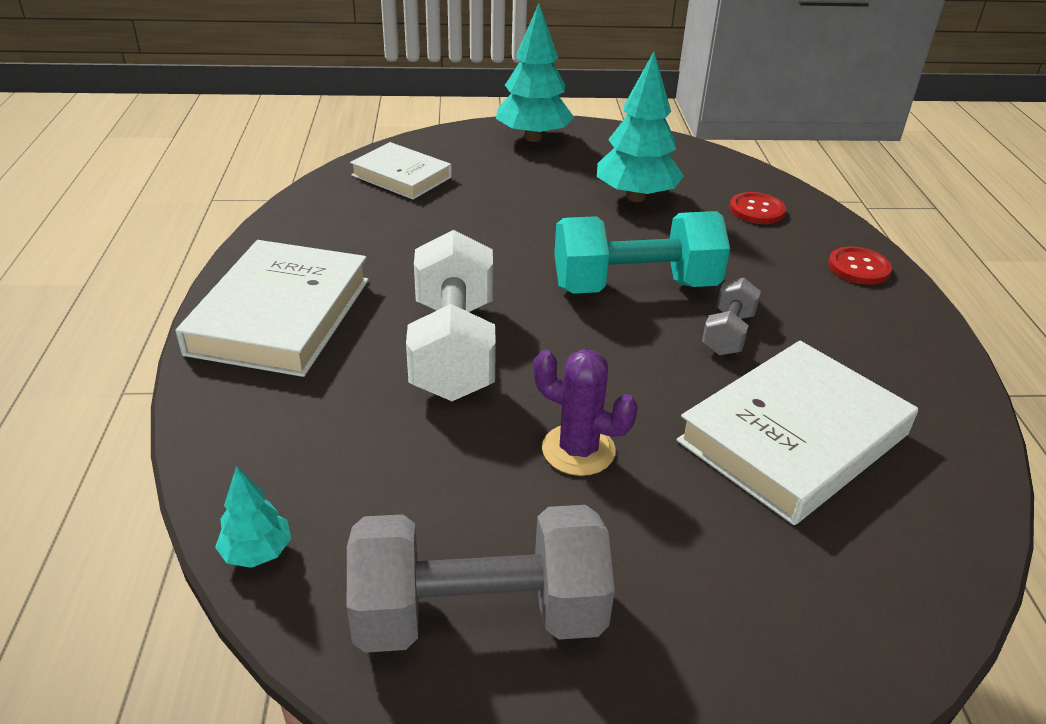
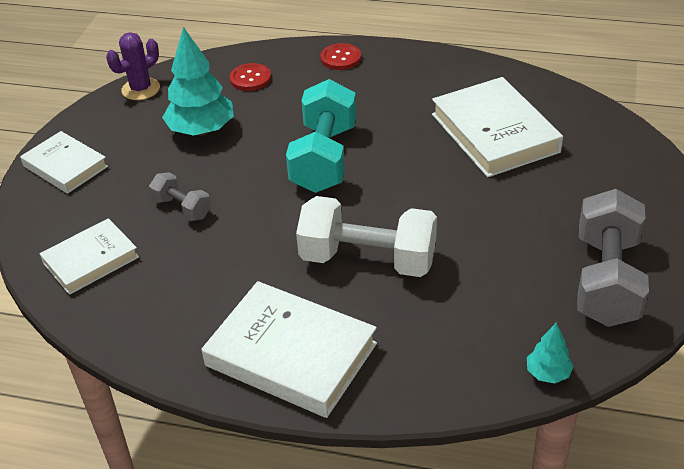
camera: 70 degrees left, 5 degrees up
turquoise tree [496,3,574,142] -> white book [20,131,108,194]
purple cactus [534,349,638,476] -> purple cactus moved to [106,32,160,100]
grey dumbbell [702,278,761,356] -> grey dumbbell moved to [149,172,211,221]

